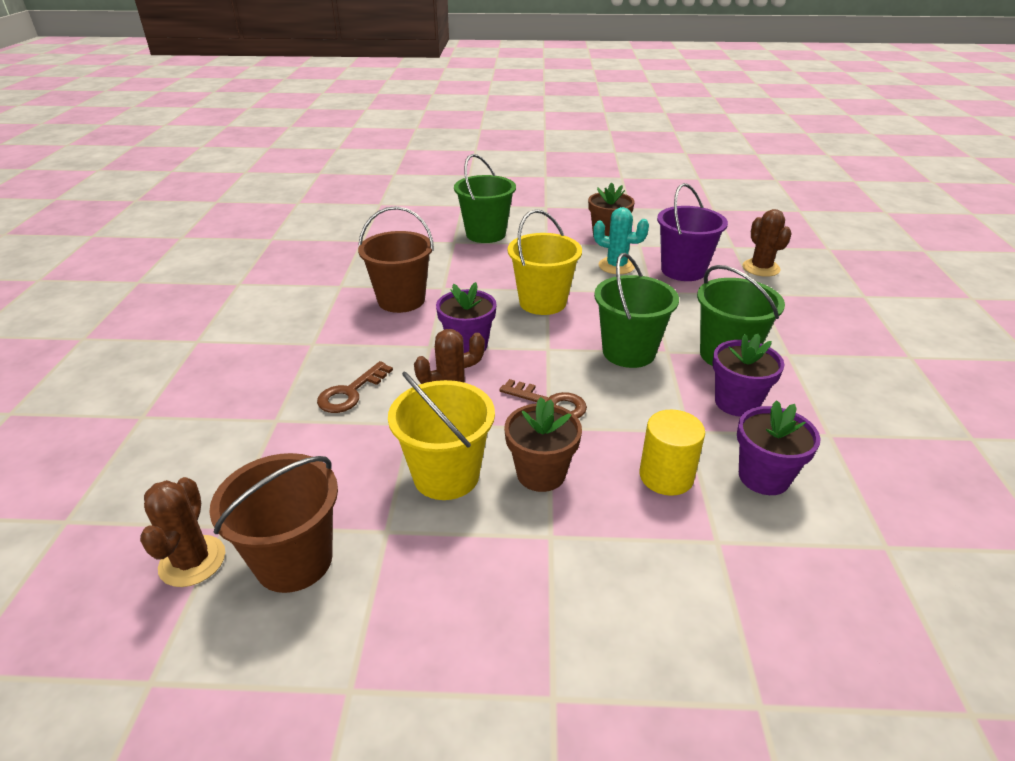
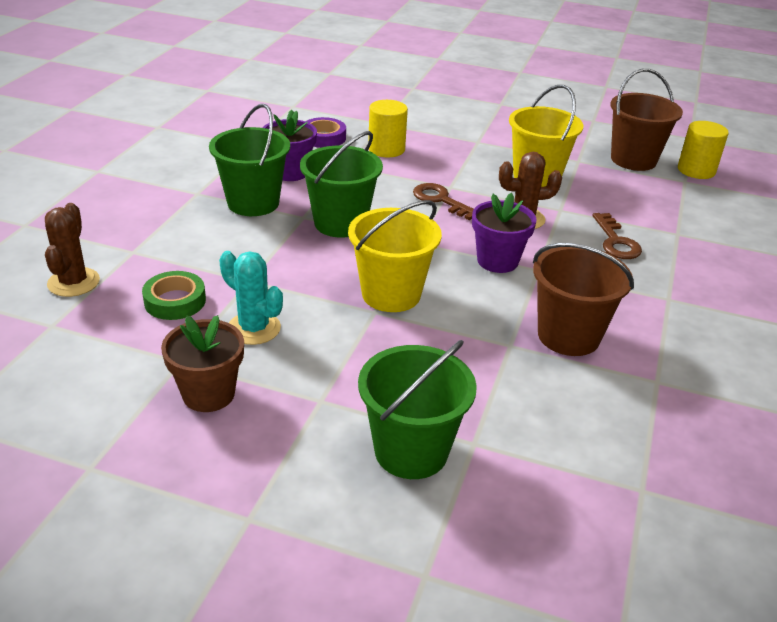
camera: 165 degrees left, 0 degrees up
brown cactus [140,477,225,587] -> yellow cylinder [678,121,729,179]
brown key [317,361,393,413] -> brown key turned 120 degrees clockwise [592,213,642,259]
brown flower pot [504,397,582,492] -> none
purple bucket [657,183,728,281] -> green tape [142,271,206,320]
purple flower pot [737,400,821,495] -> purple tape [306,117,346,148]

